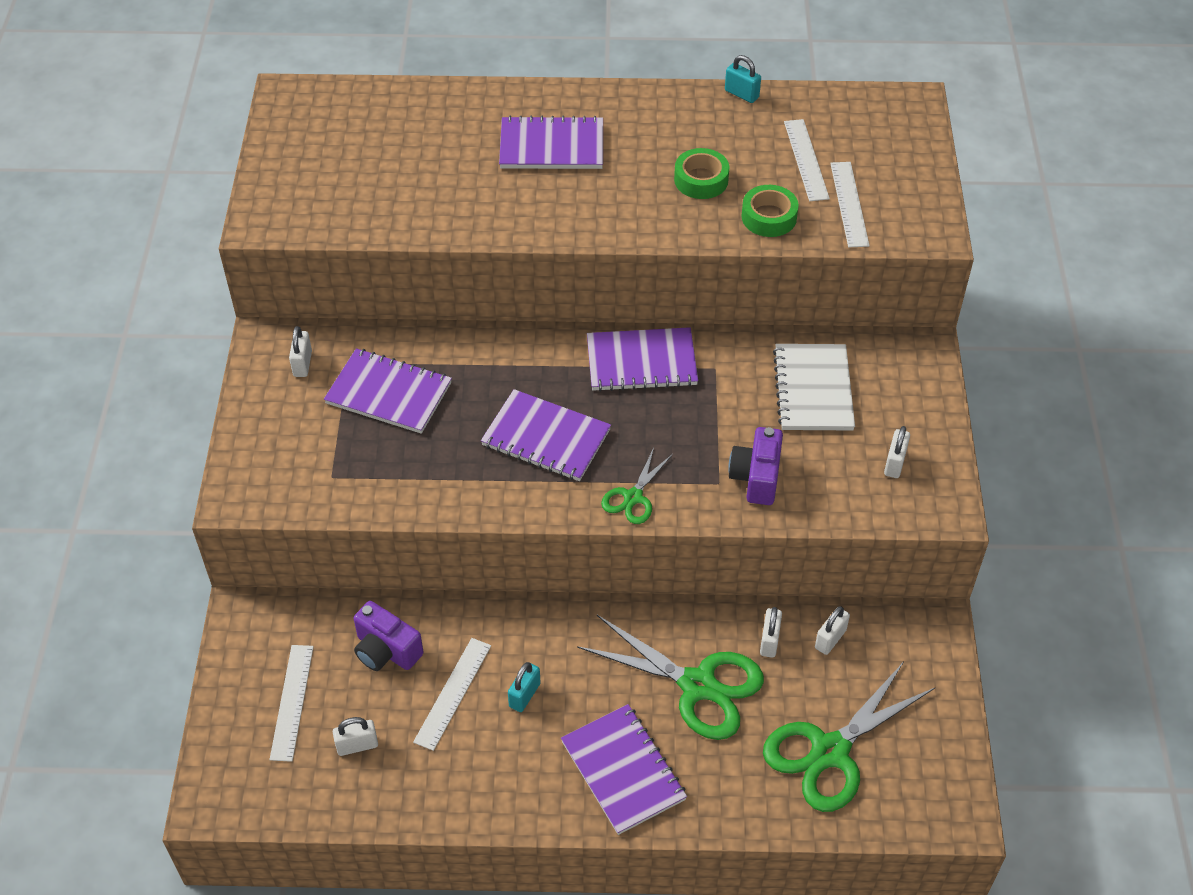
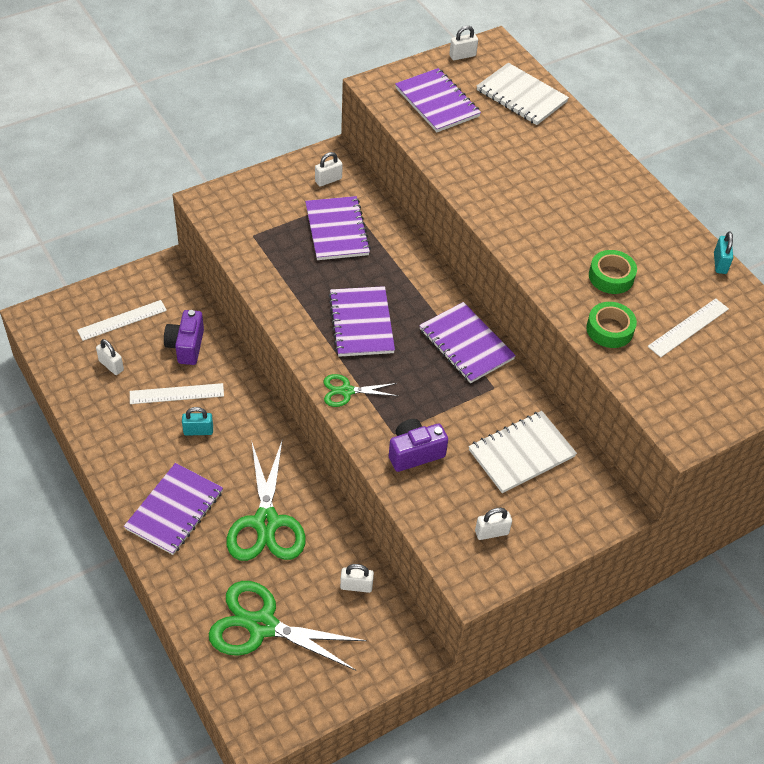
camera: 55 degrees right, 0 degrees up
purple notebook [499,116,603,169] -> purple notebook moved to [395,68,481,132]
white padlock [760,607,782,658] -> white padlock moved to [449,26,478,60]
white ruler [830,162,870,247] -> none
none -> white notebook [477,63,569,125]

